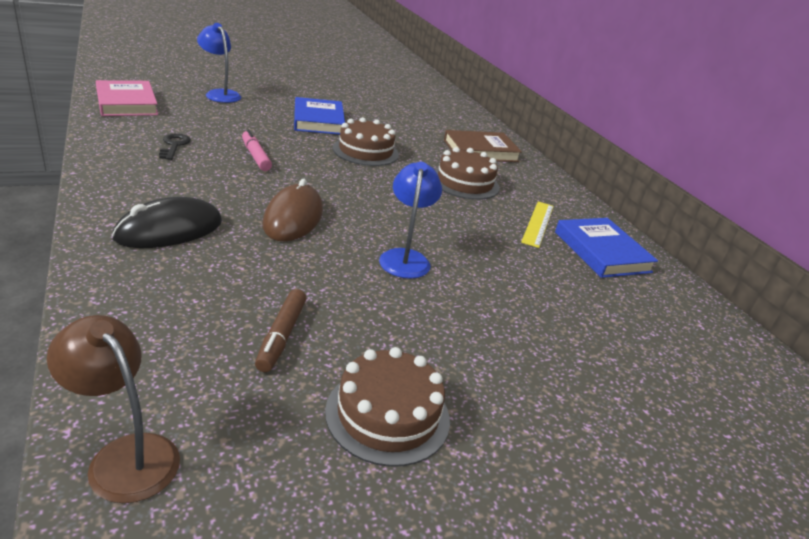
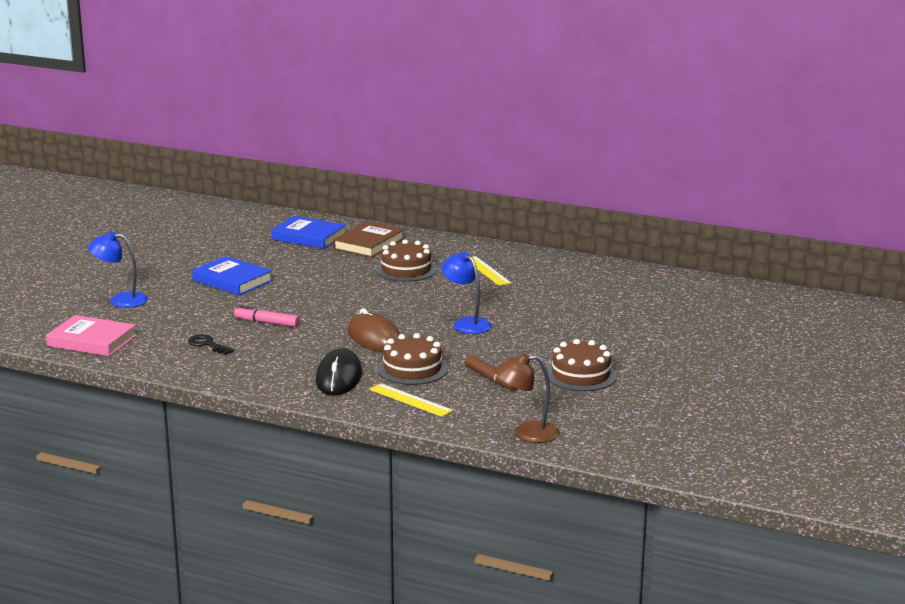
camera: 40 degrees left, 10 degrees down
brown cake [333,117,399,166] -> brown cake moved to [377,333,448,385]
blue book [555,218,658,278] -> blue book moved to [271,216,346,249]
none -> yellow ruler [369,383,453,417]

